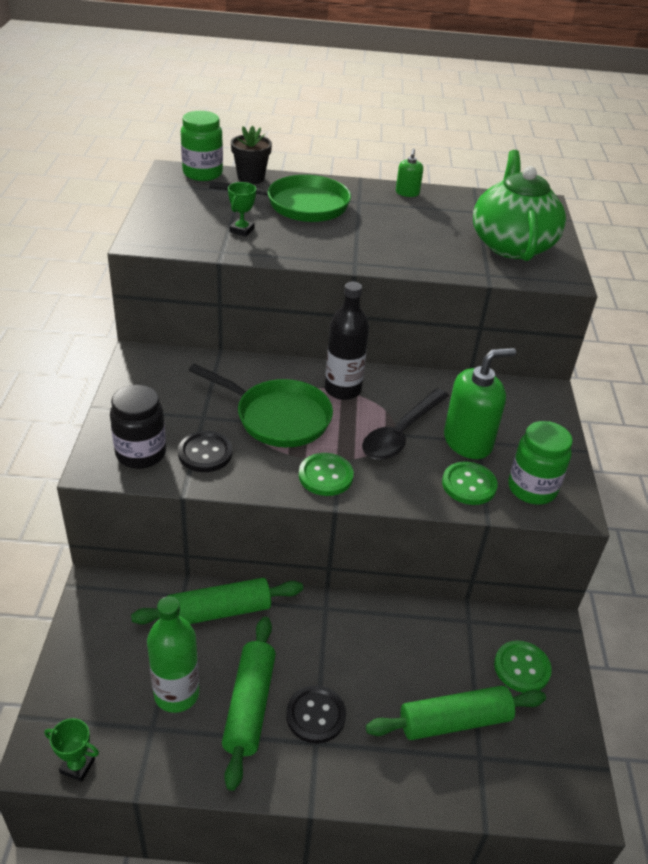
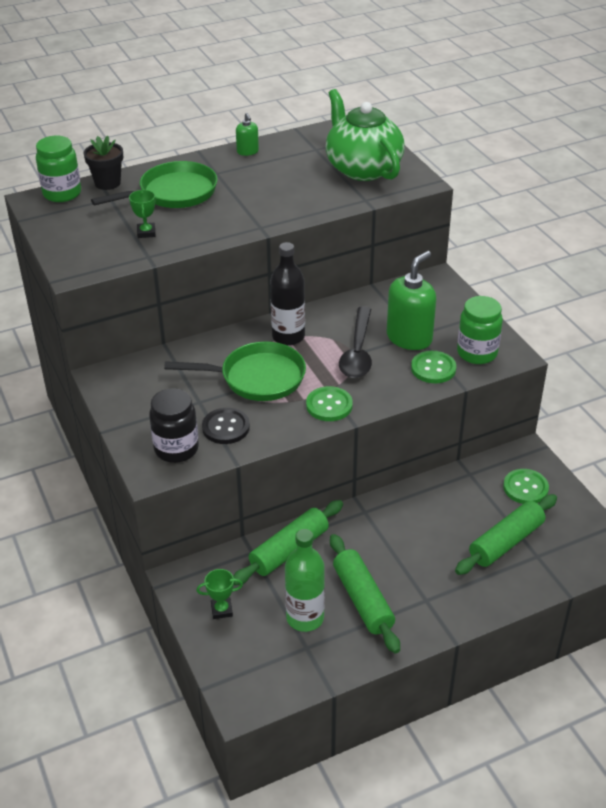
camera: 25 degrees left, 0 degrees up
green trophy [44,718,99,782] -> green trophy moved to [196,569,243,619]
black button [286,685,346,744] -> none

